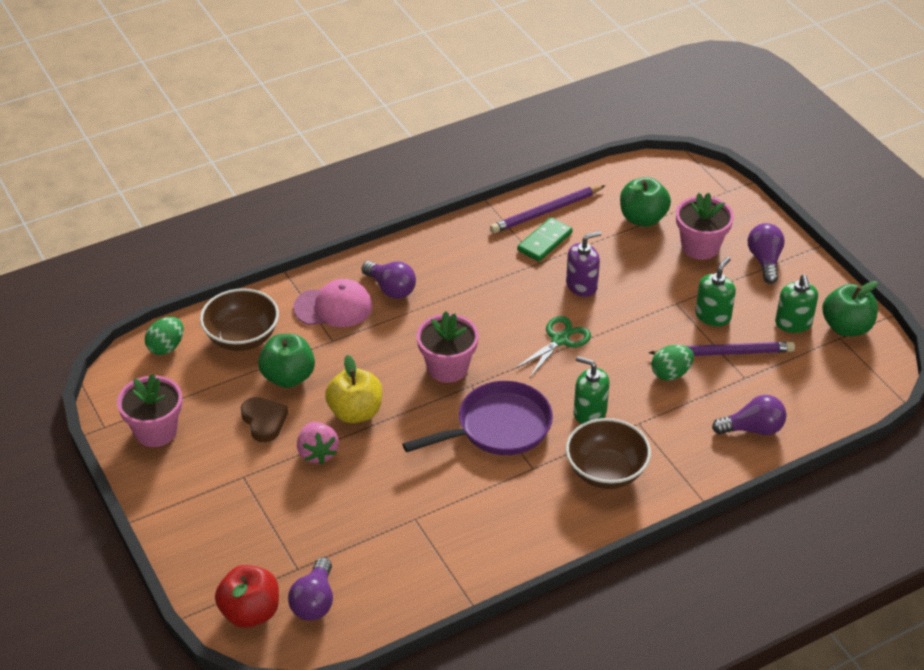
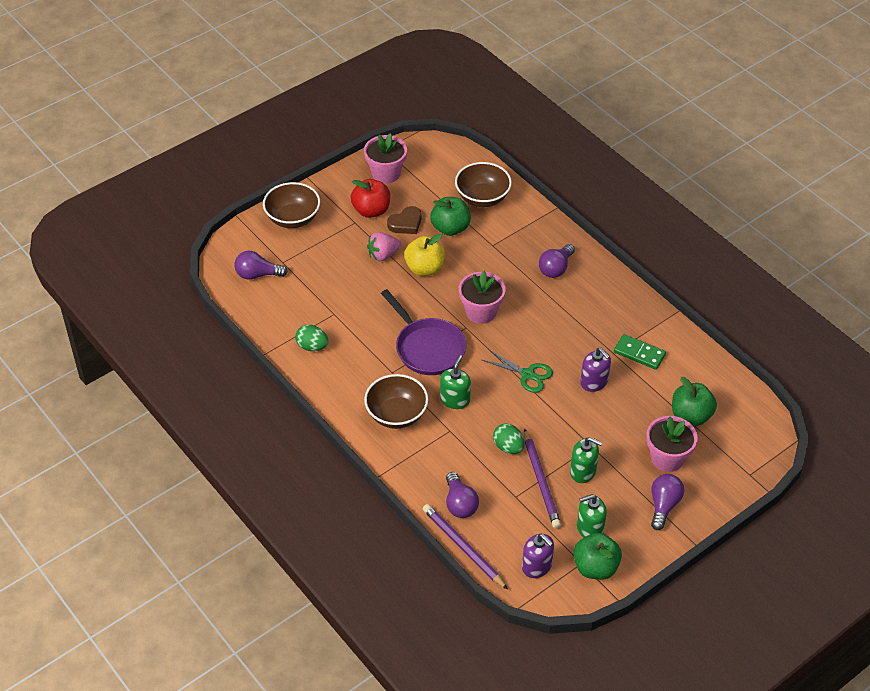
camera: 80 degrees right, 5 degrees up
green egg [145,317,184,355] -> green egg moved to [295,325,328,351]
red apple [215,565,279,628] -> red apple moved to [351,179,390,218]
pink cap [293,279,372,327] -> none
purple pencil [490,185,606,233] -> purple pencil moved to [423,504,508,590]
purple light bulb [748,223,785,284] -> purple light bulb turned 60 degrees counterclockwise [651,474,684,530]
none -> brown bowl [263,182,320,228]
none -> purple soap dispenser [522,534,554,578]

